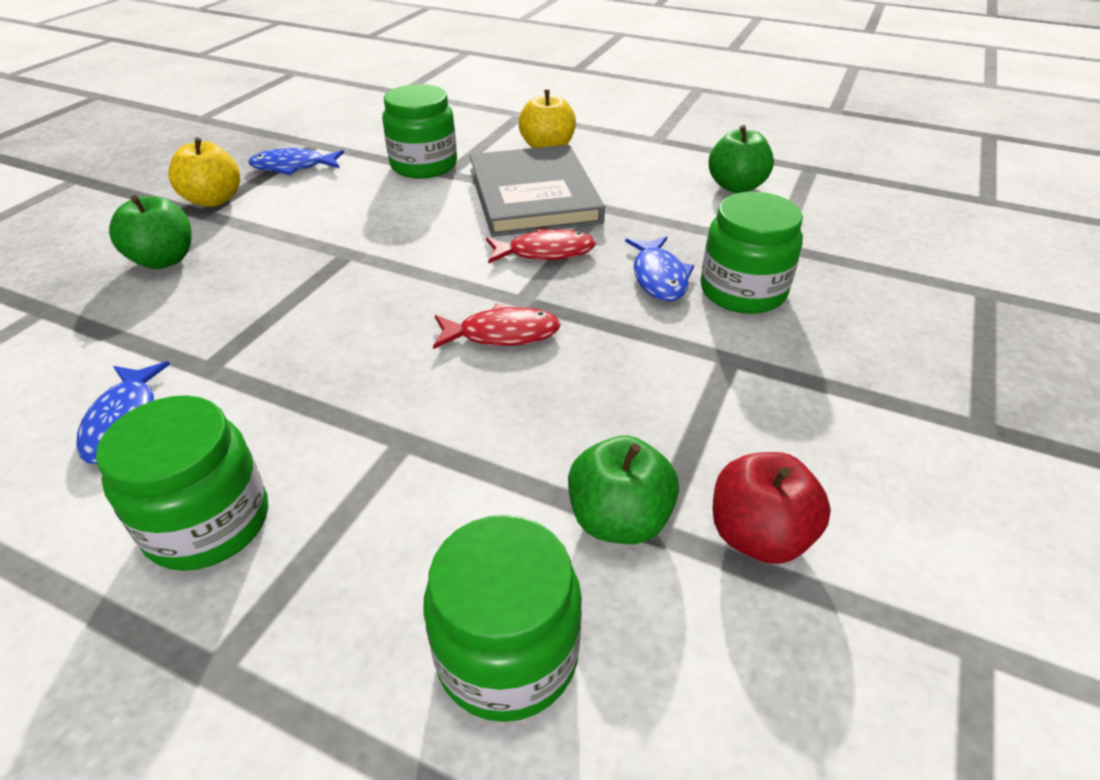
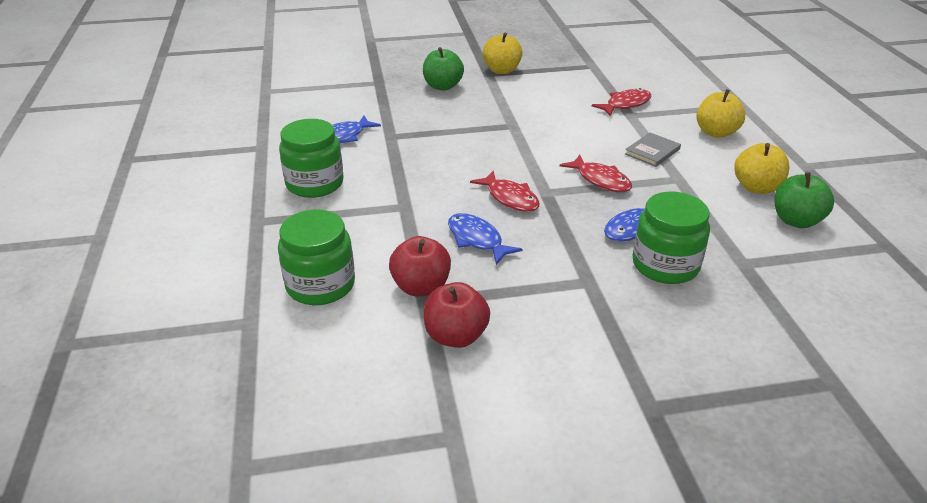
camera: 55 degrees right, 5 degrees down
blue fish [248,148,344,175] -> blue fish moved to [448,213,523,265]
green jar [382,84,457,179] -> red fish [592,88,652,116]
grey book [469,145,605,237] -> grey book [625,133,681,167], size x0.44
green apple [568,436,679,544] -> red apple [389,236,451,296]
none -> yellow apple [734,143,789,194]

